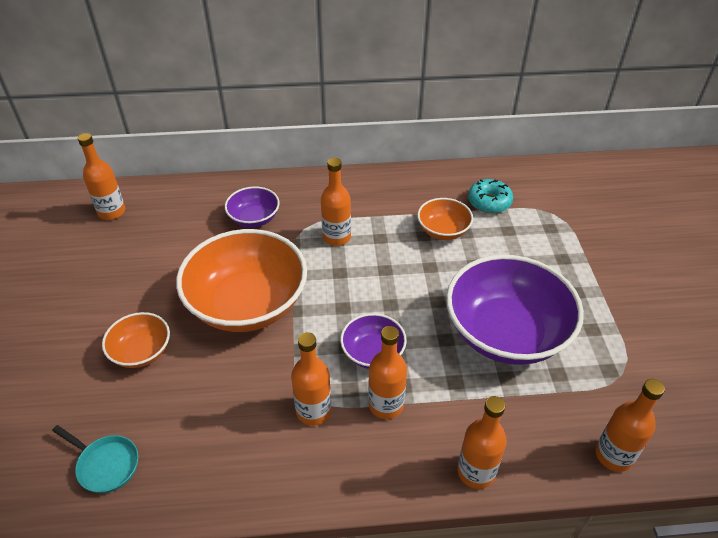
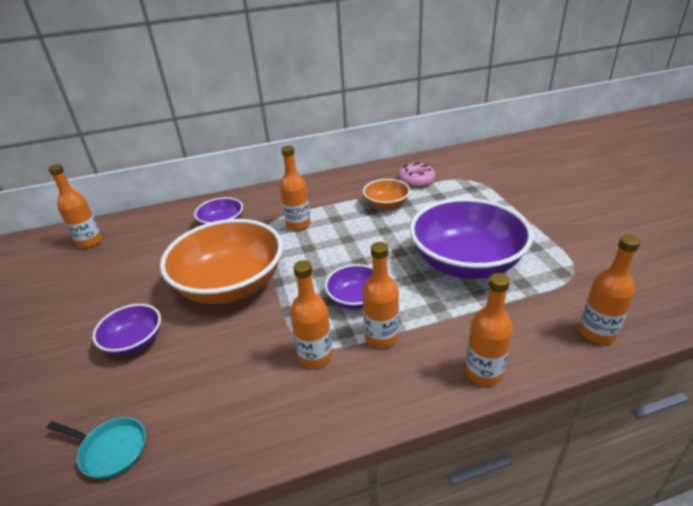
camera: 10 degrees left, 10 degrees down
orange bowl [102,312,170,368] -> purple bowl [92,304,161,356]
turquoise donut [468,179,513,213] -> pink donut [398,163,435,188]

